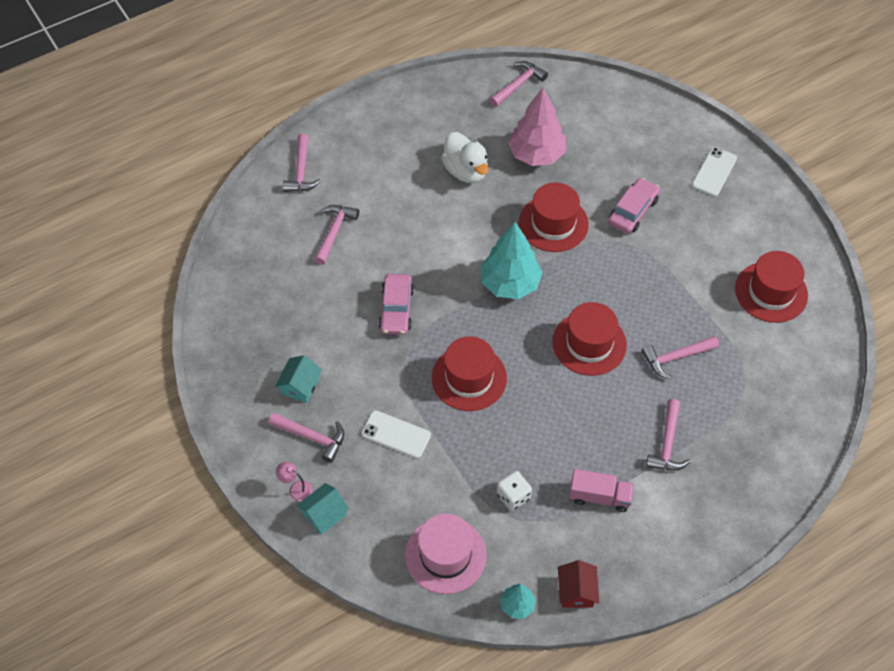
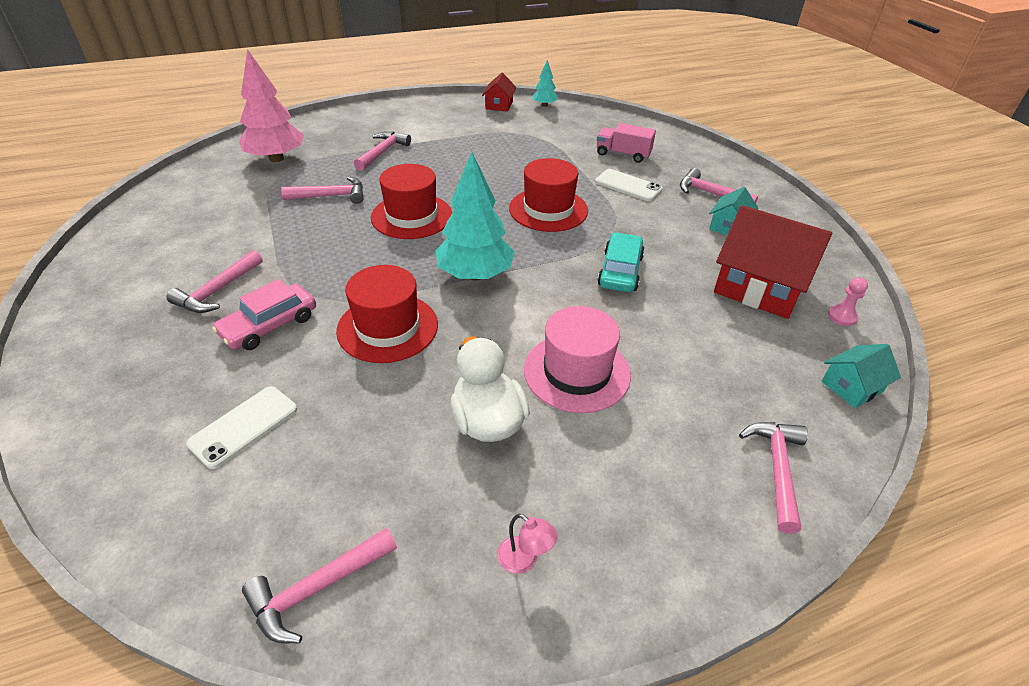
camera: 170 degrees left, 15 degrees down
pink lamp [276,462,312,502] -> pink lamp moved to [497,514,558,574]
turquoise house [297,483,349,535] -> turquoise house moved to [821,344,901,408]
pink hammer [314,205,359,265] -> pink hammer moved to [166,250,263,313]
pink car [378,274,414,335] -> turquoise car [597,232,645,292]
pink hat [405,513,487,594] -> pink hat moved to [524,306,631,413]
white dice [497,471,532,511] -> none
pink tree [508,88,566,166] -> pink tree moved to [239,49,304,162]
pink truck [569,469,634,512] -> pink truck moved to [597,123,656,163]
white phone [692,147,737,196] -> white phone moved to [186,386,297,469]
red hat [735,251,808,323] -> none
none -> red house [714,205,832,319]
none -> pink pawn [828,277,868,326]

